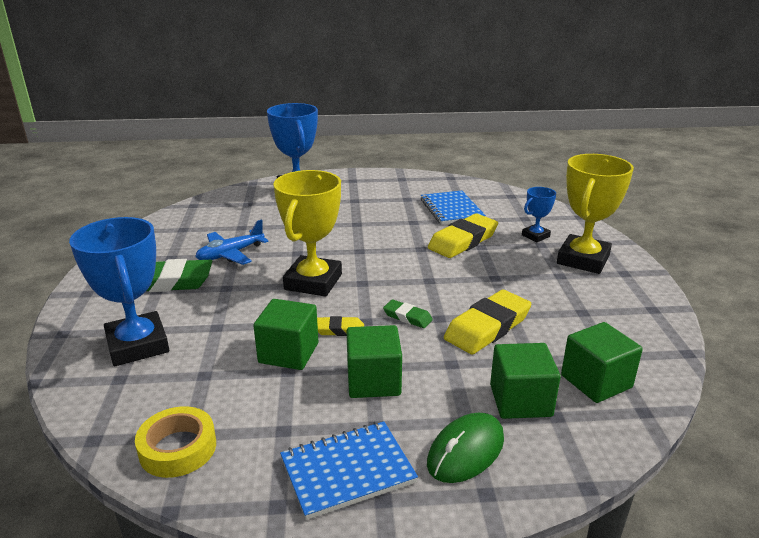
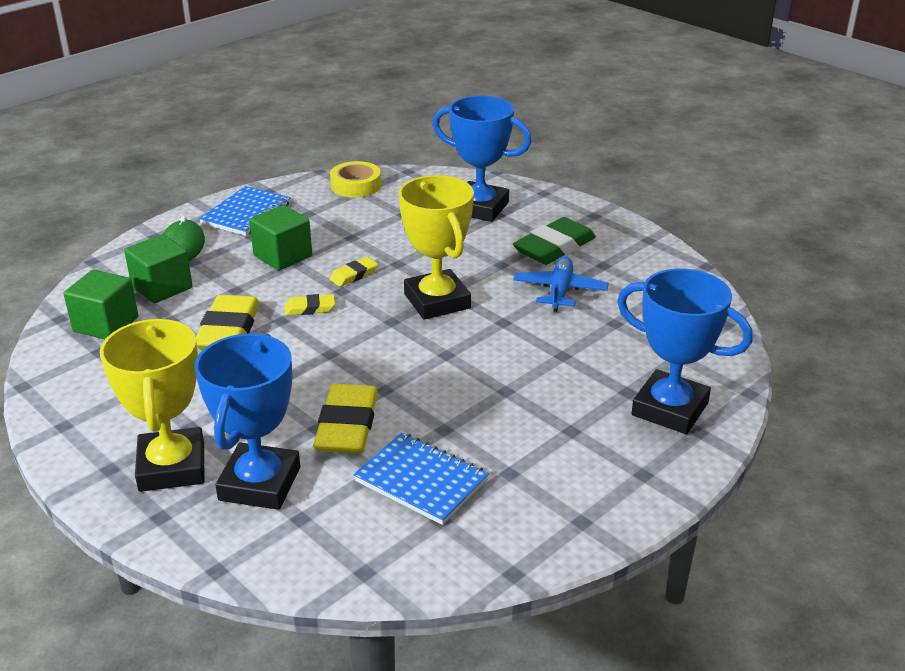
camera: 140 degrees right, 5 degrees up
green cube [253,299,318,370] -> none
green eraser [383,299,433,328] -> yellow eraser [285,294,335,316]
blue trophy [522,187,556,242] -> blue trophy [194,334,300,510], size x1.98

